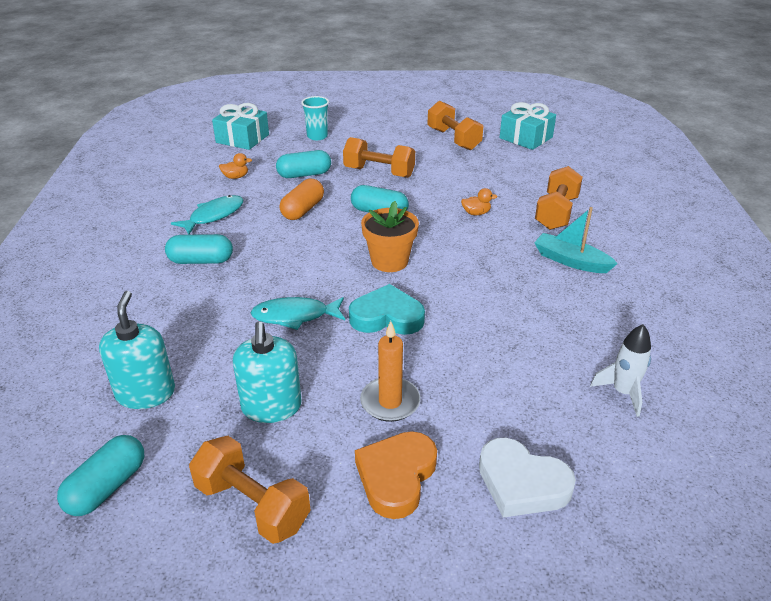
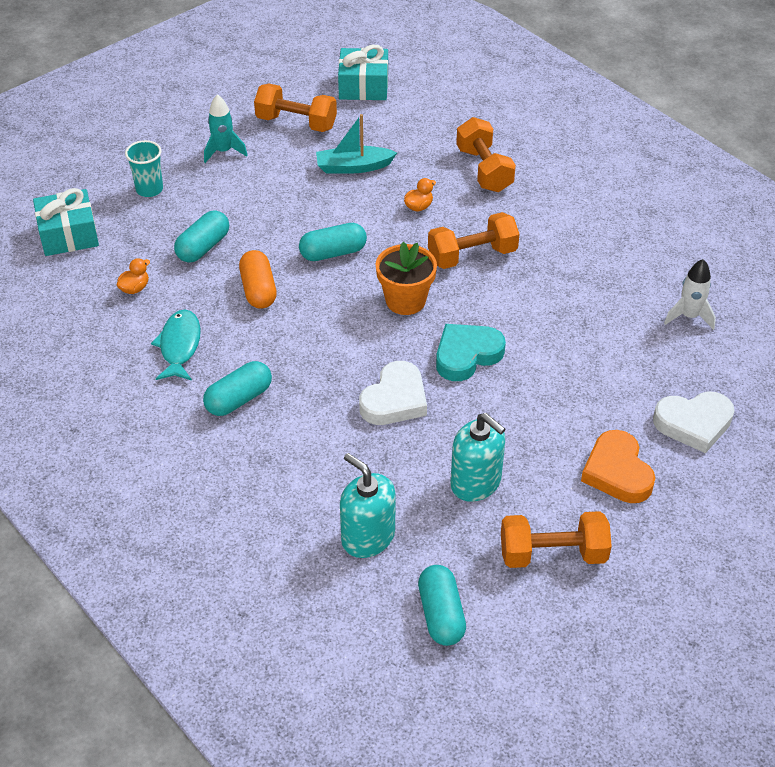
camera: 40 degrees left, 10 degrees up
turquoise fish [250,297,345,330] -> white heart [359,361,427,425]
orange dumbbell [343,137,415,178] -> orange dumbbell moved to [428,212,519,269]
orange candle [360,321,420,422] -> none
turquoise boat [534,207,618,273] -> turquoise boat moved to [316,114,397,174]
none -> turquoise rocket [204,94,248,163]

